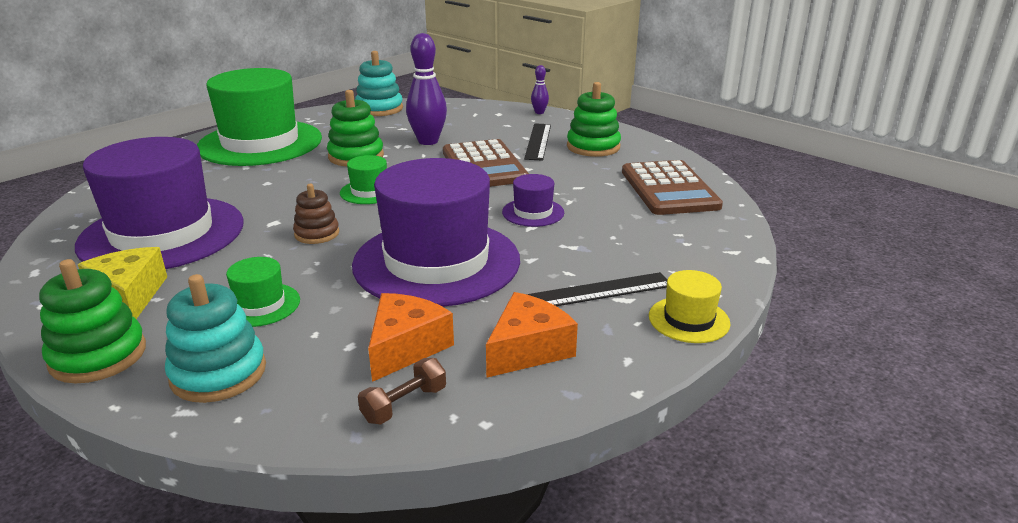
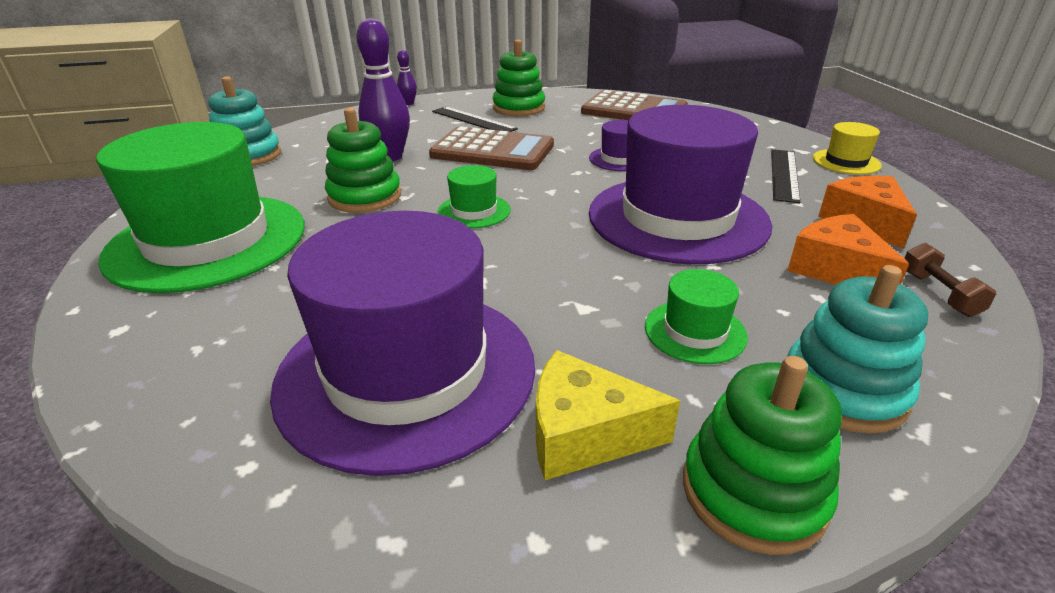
camera: 55 degrees left, 5 degrees up
brown stacking toy [293,184,339,244] -> none

